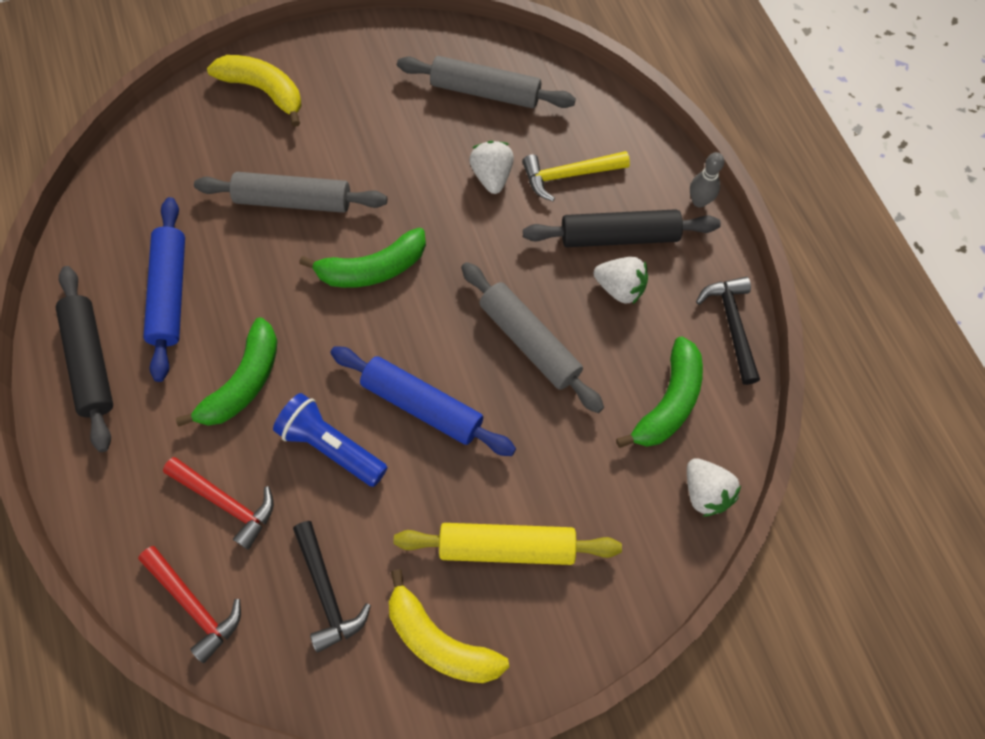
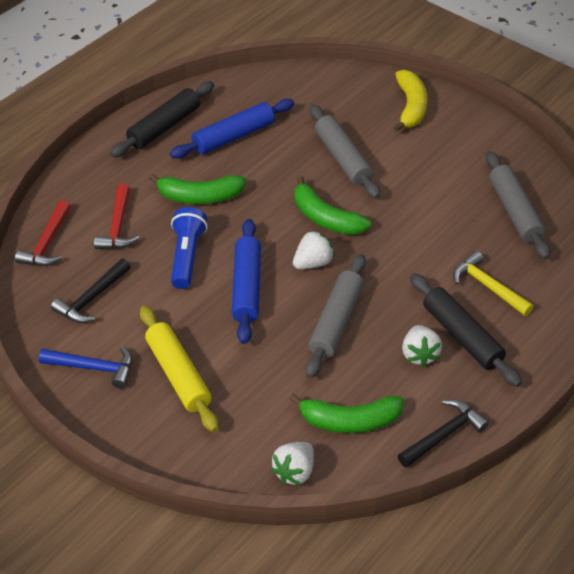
camera: 60 degrees right, 20 degrees down
yellow banana [389,569,509,683] -> blue hammer [39,345,133,389]
white strawberry [469,141,514,194] -> white strawberry moved to [293,230,335,269]
grey bowling pin [690,152,724,208] -> none

